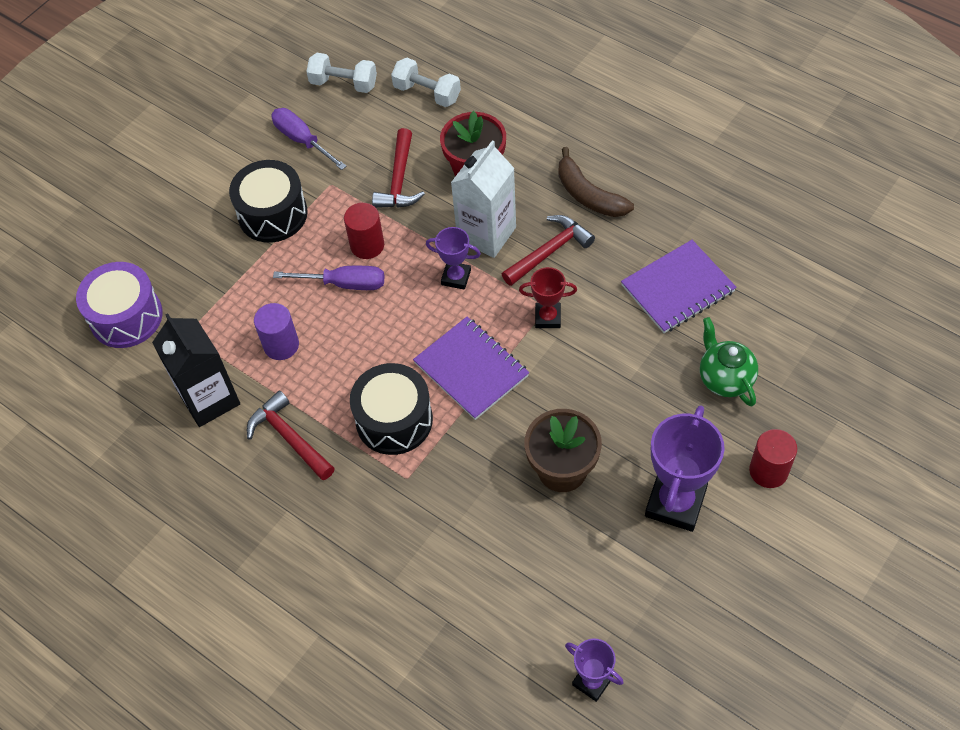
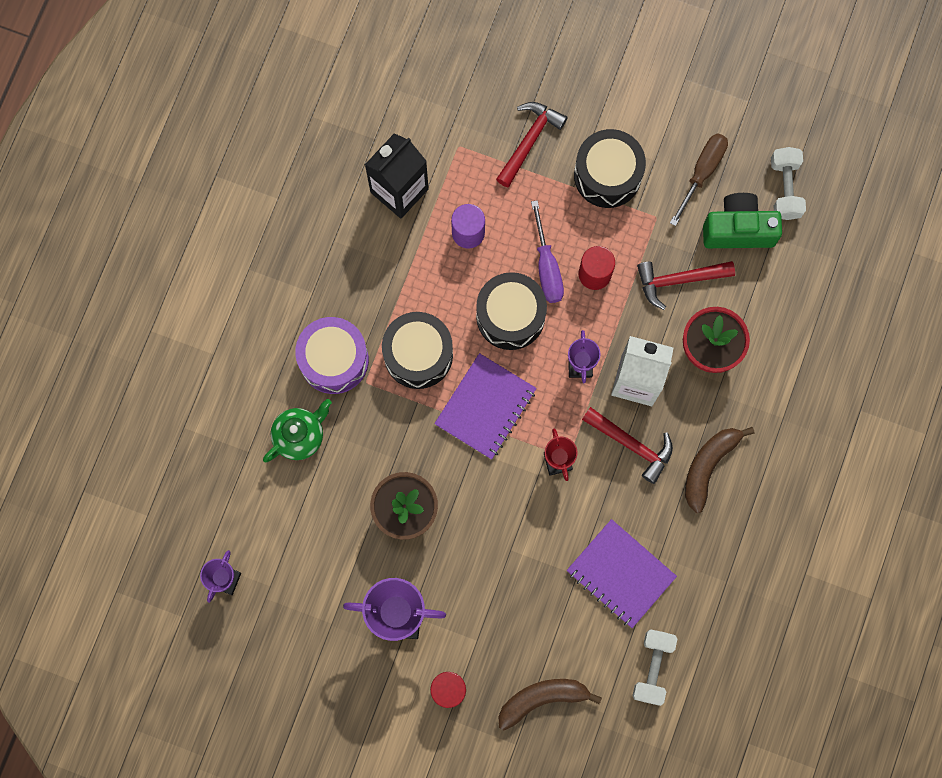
camera: 70 degrees right, 20 degrees up
purple drum [76,262,163,348] -> purple drum moved to [295,317,369,394]
red hammer [247,391,335,480] -> red hammer moved to [496,102,568,187]
purple screwdriver [271,108,347,170] -> brown screwdriver [670,133,728,226]
white dumbbell [391,58,461,107] -> white dumbbell moved to [632,629,677,706]
green teapot [700,317,758,406] -> green teapot moved to [263,399,332,462]
none -> black drum [476,272,547,350]
none -> brown banana [498,679,602,730]
none -> green camera [703,193,782,248]

